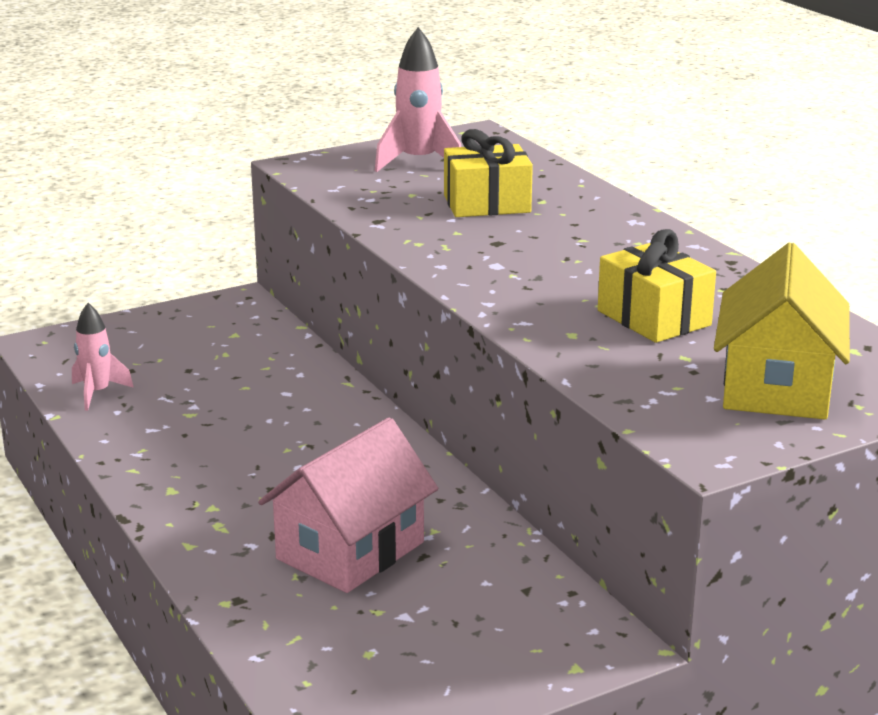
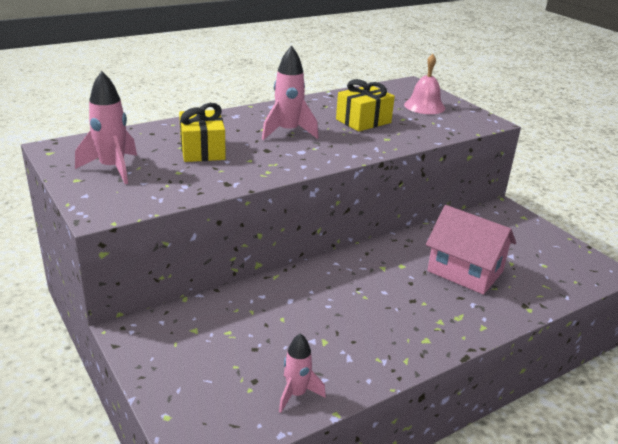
camera: 95 degrees left, 5 degrees up
yellow house [714,243,850,419] -> pink bell [404,54,445,114]
none -> pink rocket [262,46,318,140]

